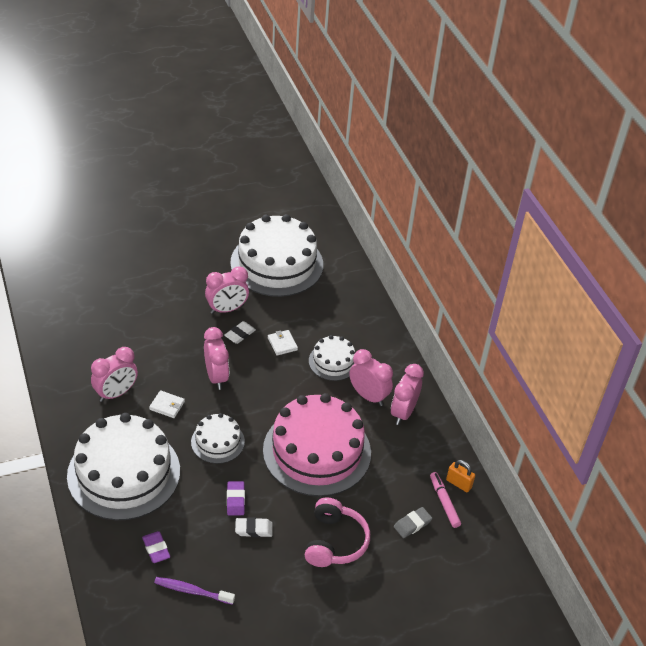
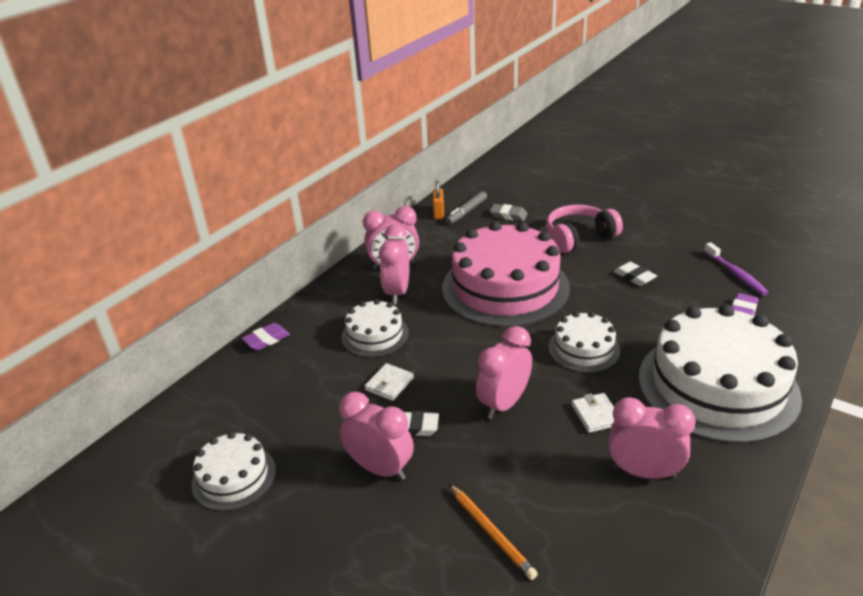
camera: 120 degrees left, 10 degrees down
purple eraser [227,481,245,515] -> purple eraser moved to [242,323,290,351]
white cake [230,214,323,297] -> white cake [192,432,276,511], size x0.49
pink marker [430,472,461,528] -> grey marker [446,191,487,224]
none -> orange pencil [449,484,538,580]

